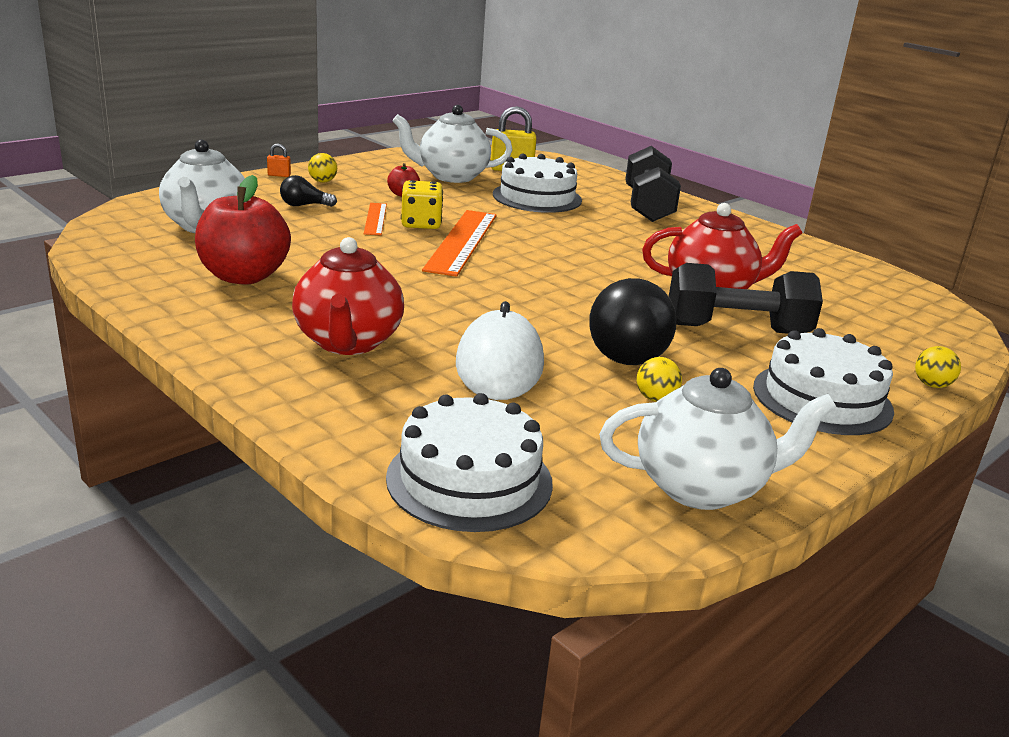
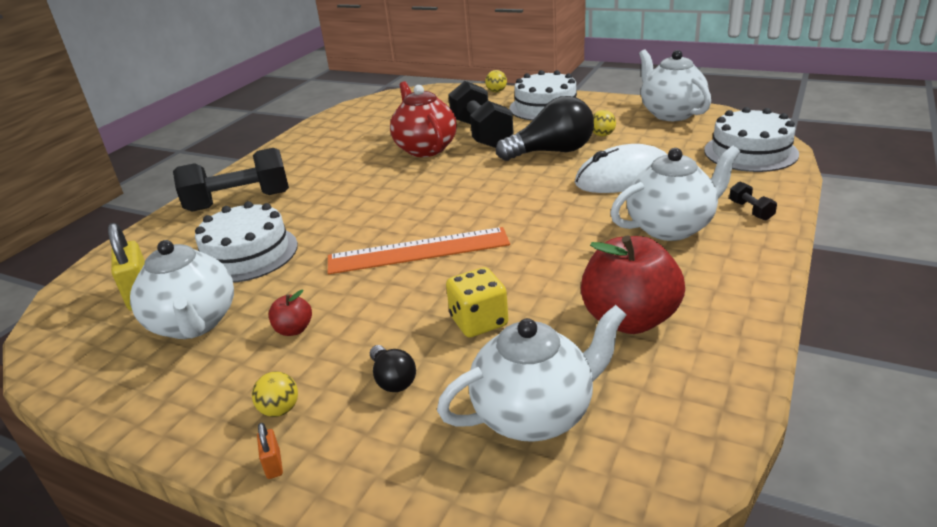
camera: 105 degrees left, 5 degrees up
red teapot [292,237,404,355] -> white teapot [610,146,740,241]
orange ruler [364,203,387,235] -> none
yellow dice [401,180,443,229] -> yellow dice moved to [446,267,509,337]
none -> black dumbbell [729,182,777,221]

